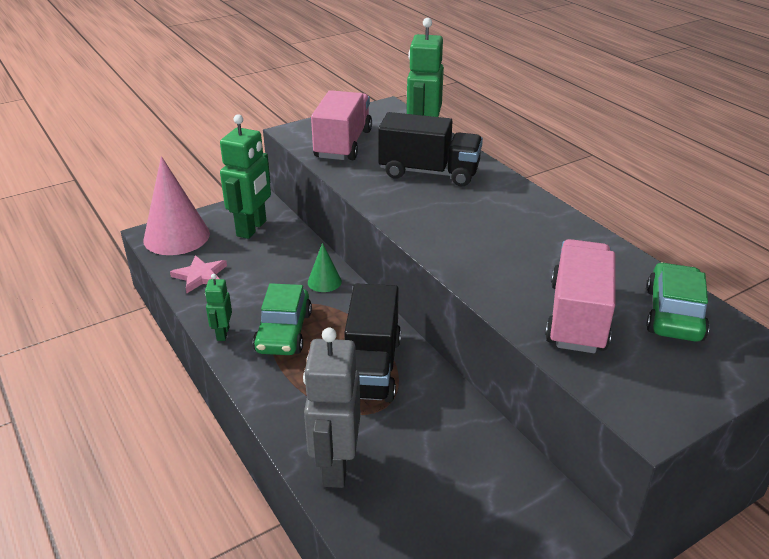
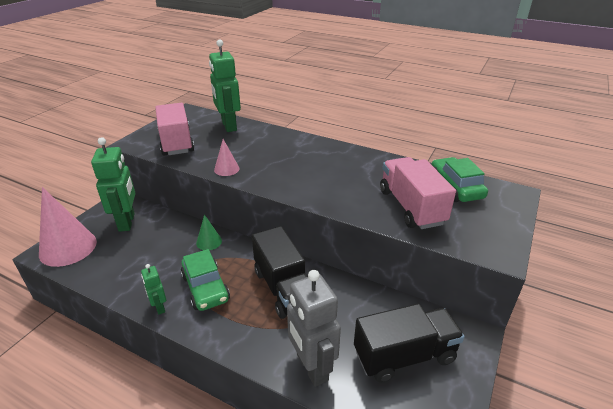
camera: 30 degrees left, 0 degrees up
pink star [170,255,227,293] -> none
black truck [378,112,483,186] -> black truck moved to [354,304,465,383]
none -> pink cone [214,139,239,176]

